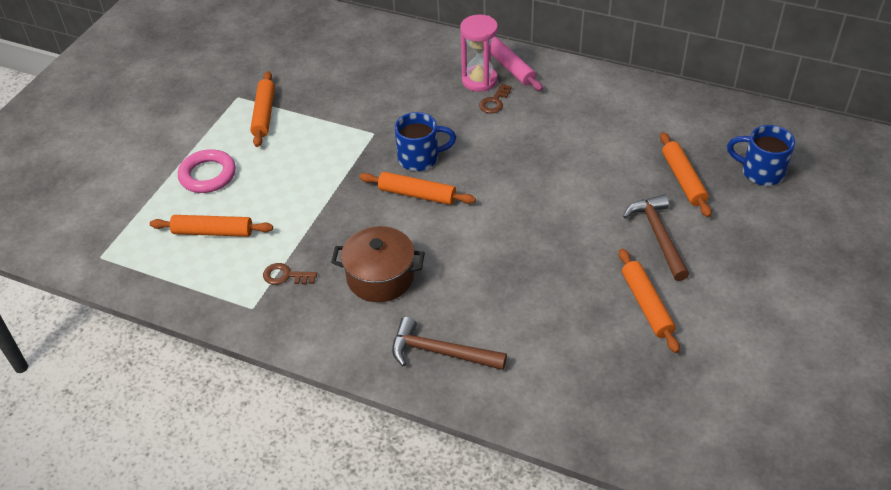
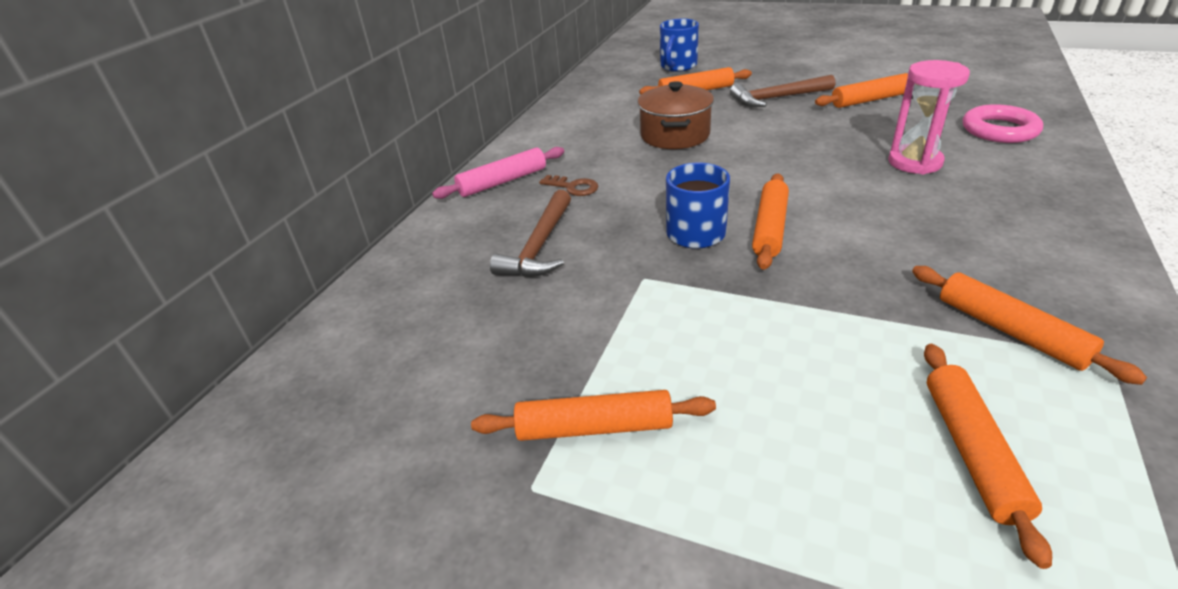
camera: 90 degrees left, 10 degrees down
pink ring [178,149,236,193] -> pink ring moved to [963,104,1043,143]
brown key [263,263,317,285] -> orange rolling pin [912,266,1147,385]
brown pot [331,226,425,302] -> brown pot moved to [637,81,714,149]
brown hammer [392,317,507,370] -> brown hammer moved to [490,190,571,277]
pink hourglass [460,15,498,92] -> pink hourglass moved to [888,60,970,174]

